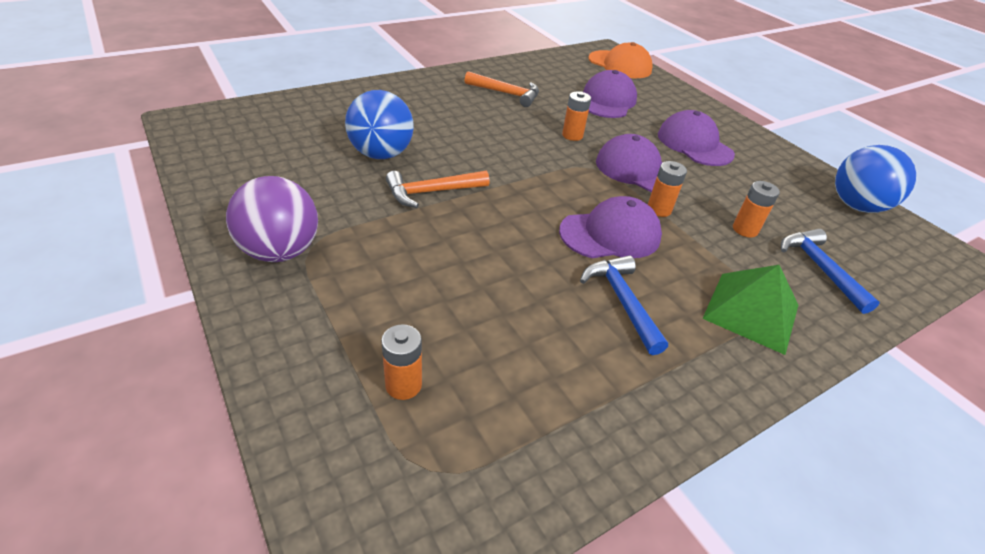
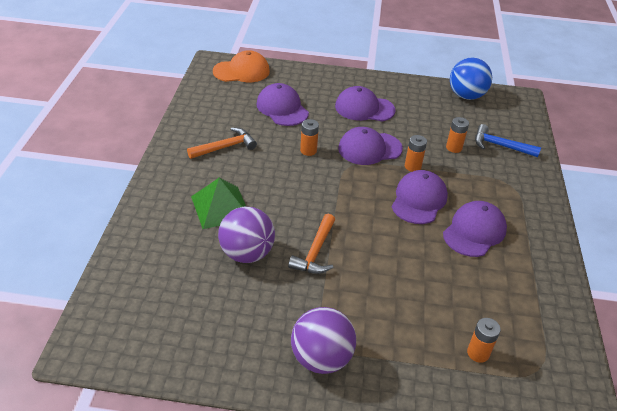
camera: 50 degrees left, 0 degrees up
blue ball [345,90,414,159] -> purple ball [218,207,275,263]
blue hammer [580,256,668,355] -> purple cap [443,201,507,257]
green pyramid [702,265,798,355] -> green pyramid moved to [191,178,246,229]

